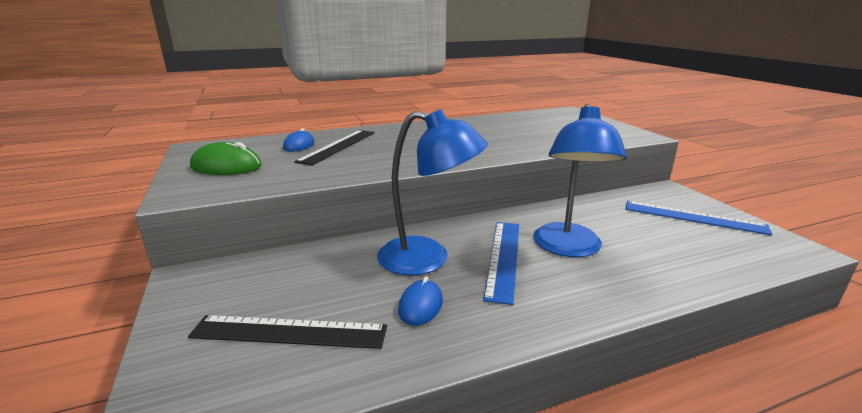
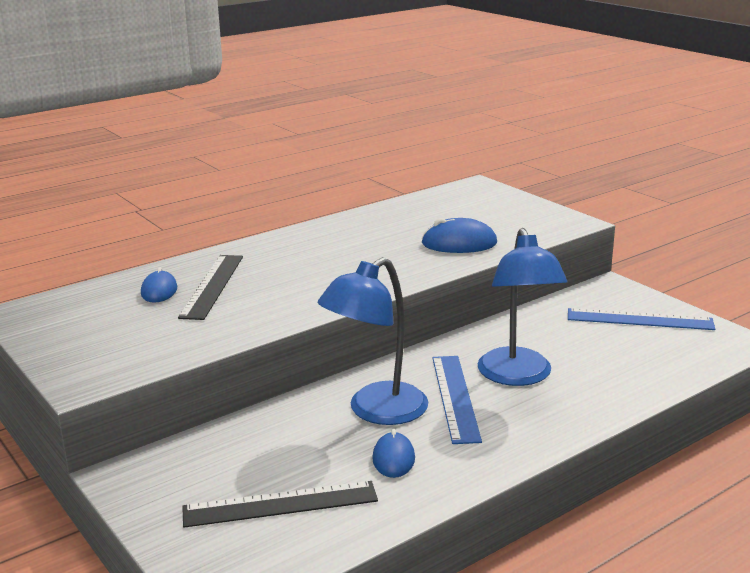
camera: 15 degrees left, 0 degrees up
green mouse [190,142,262,175] -> none
blue lamp [377,109,488,276] -> blue lamp turned 135 degrees clockwise [318,257,428,425]
none -> blue mouse [421,218,497,253]

